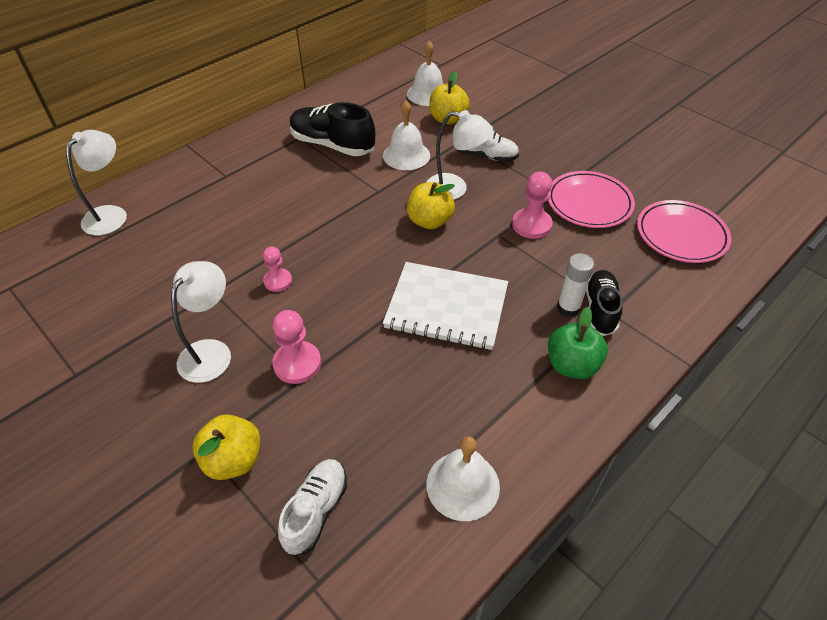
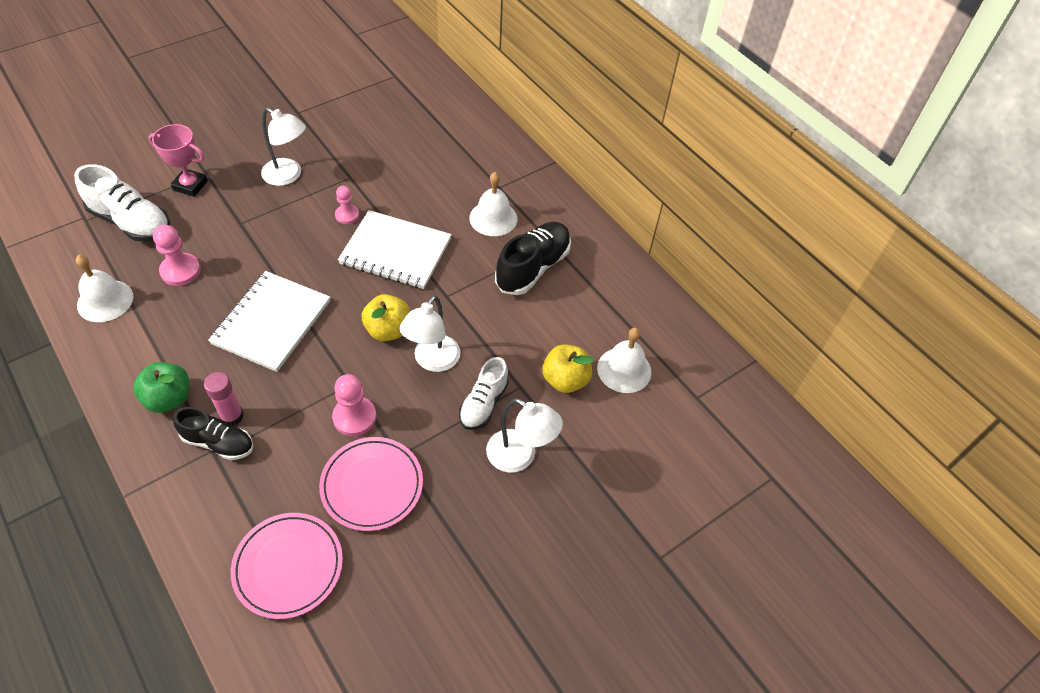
camera: 95 degrees right, 5 degrees up
white lamp [66,130,127,235] -> white lamp moved to [486,398,563,473]
yellow apple [192,414,260,480] -> pink trophy [149,124,208,197]
pink pawn [272,310,321,384] -> pink pawn moved to [153,225,201,286]
white shoe [278,459,347,556] -> white shoe [74,164,170,242], size x1.53
white bell [383,101,430,170] -> white bell moved to [469,172,517,236]
white glue stick [557,253,594,317] -> pink glue stick [204,372,244,426]
none -> white notebook [338,210,452,289]

